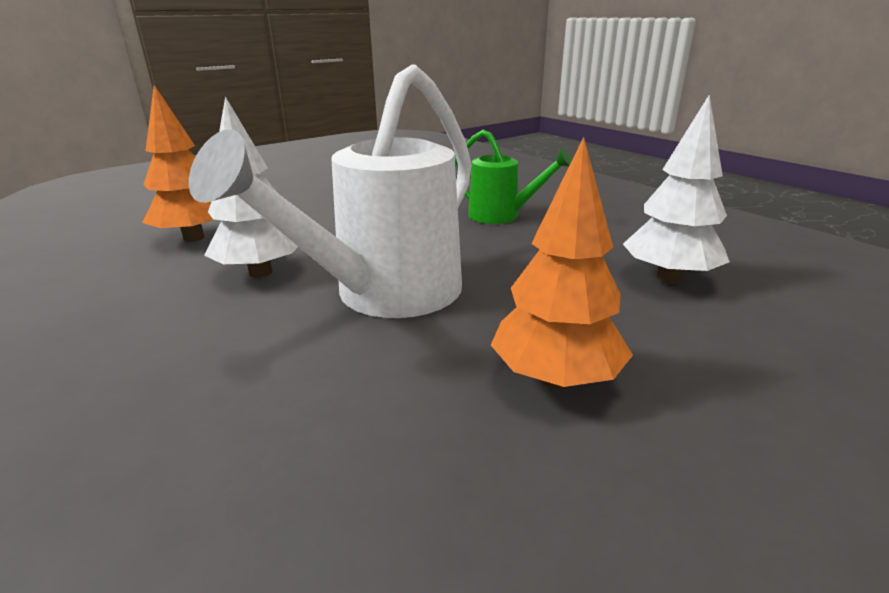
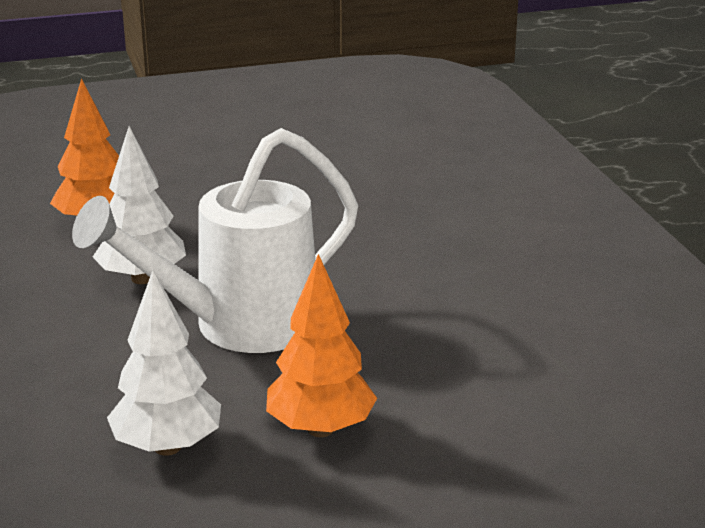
camera: 20 degrees right, 0 degrees up
green watering can [455,130,572,224] -> none
white tree [623,95,730,284] -> white tree moved to [107,270,221,456]

